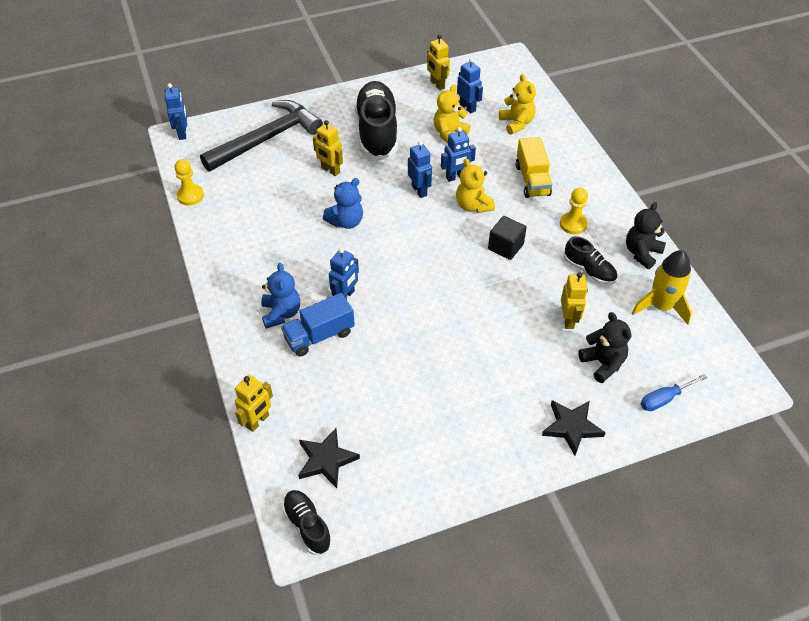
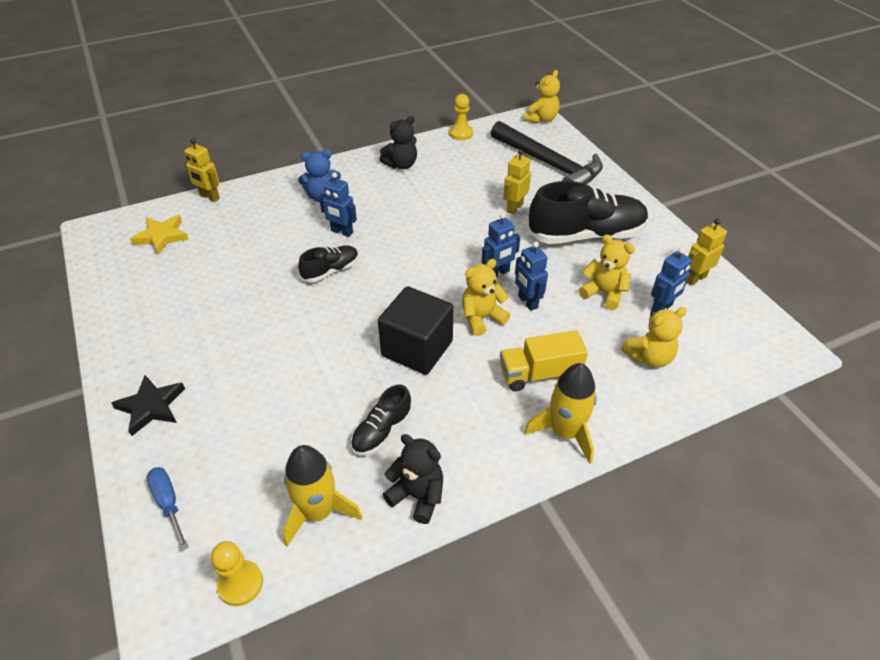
camera: 85 degrees right, 5 degrees down
blue robot [165,83,187,140] -> yellow teddy bear [524,70,560,123]
blue truck [281,293,355,357] -> none
black shoe [282,490,332,555] -> black shoe moved to [298,245,359,283]
black star [298,428,360,488] -> yellow star [130,215,189,255]
blue teddy bear [323,178,363,229] -> none
black cube [488,216,527,260] -> black cube [378,286,453,375], size x1.65
yellow pawn [560,188,588,234] -> yellow pawn moved to [211,541,263,606]
yellow robot [561,272,588,329] -> none
black teddy bear [578,312,632,383] -> black teddy bear moved to [380,116,417,169]
none -> yellow rocket [524,363,597,464]

